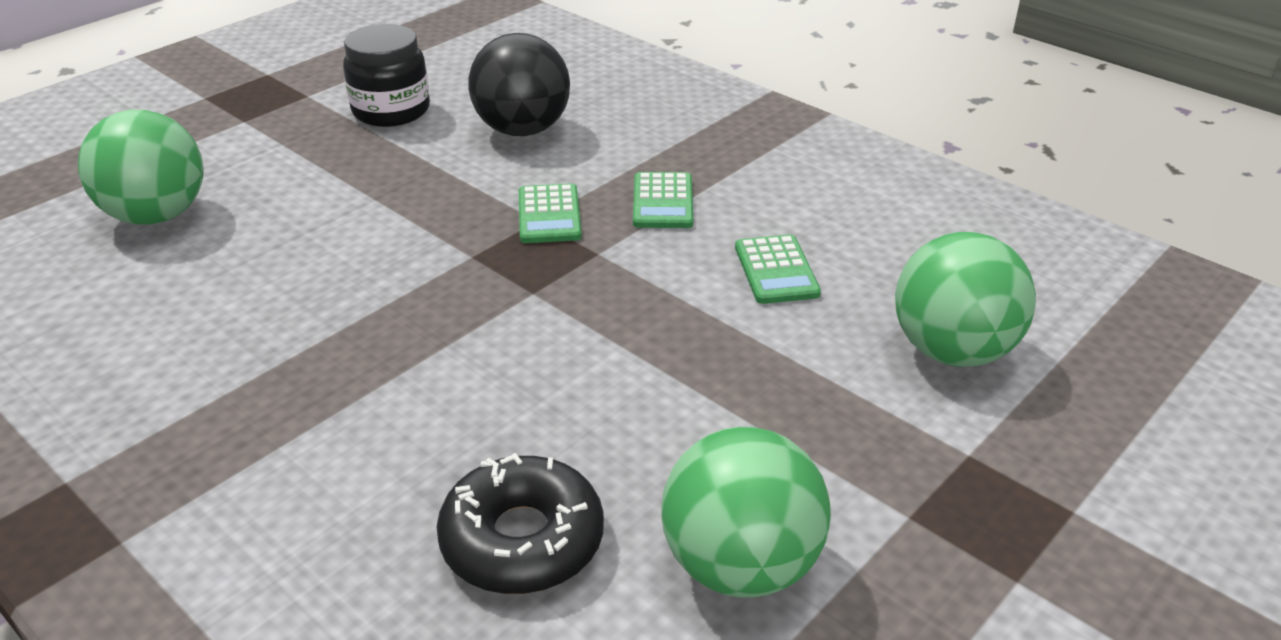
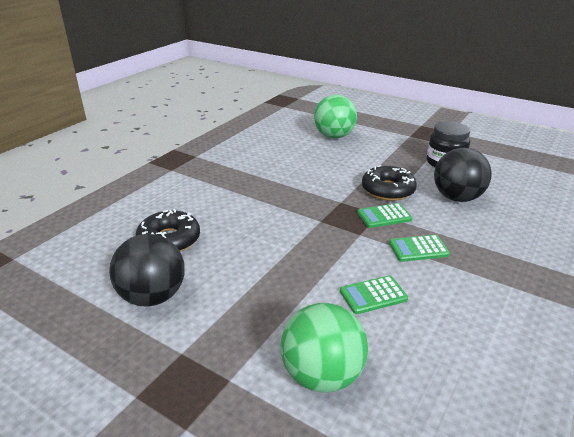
camera: 80 degrees right, 5 degrees down
green ball [661,427,831,598] -> black ball [109,234,185,307]
none -> black donut [362,165,417,201]

